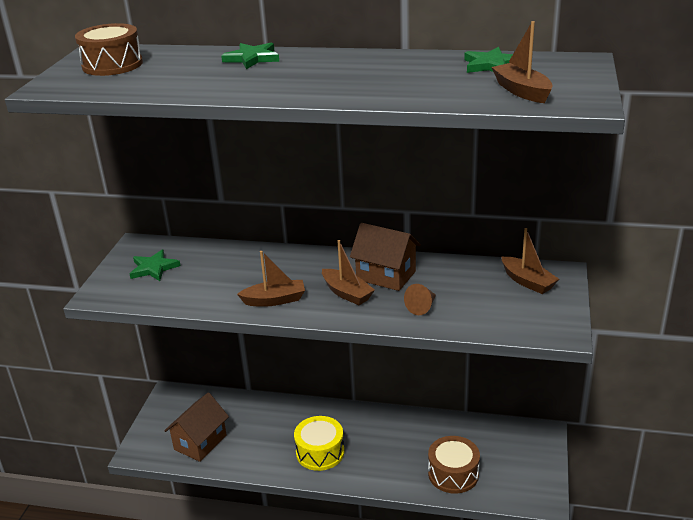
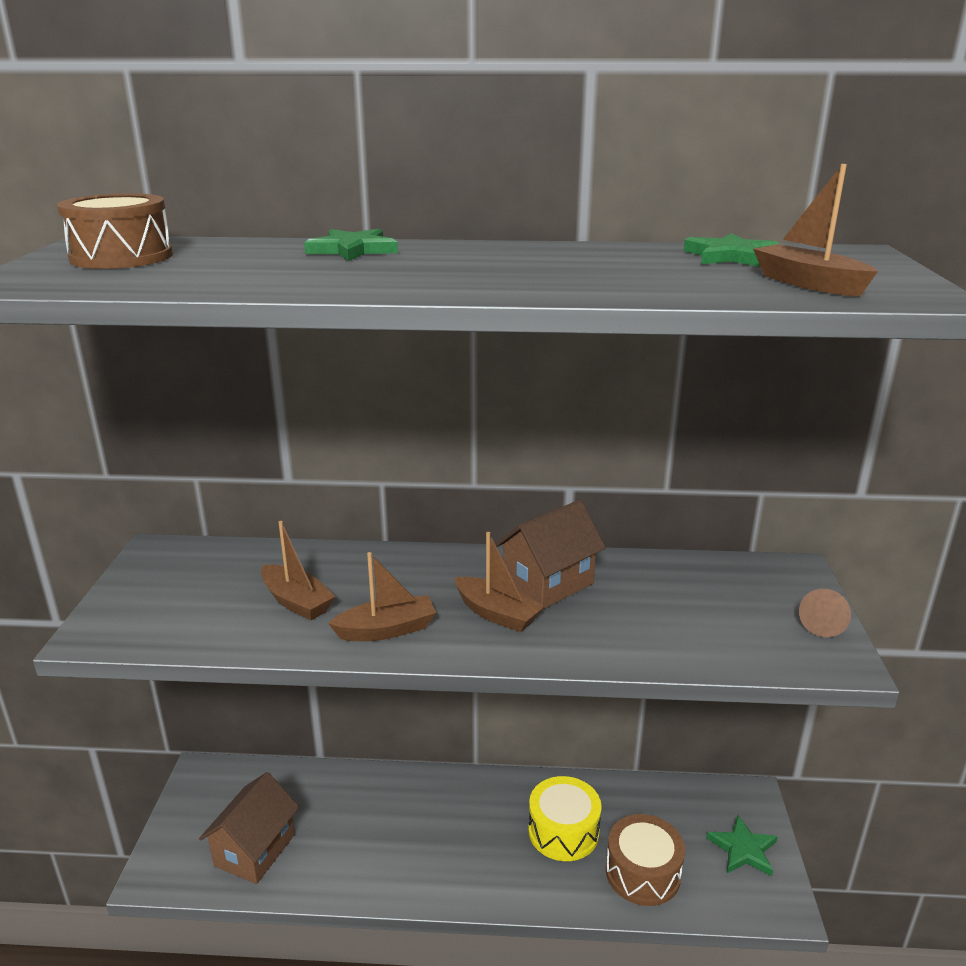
camera: 10 degrees left, 5 degrees down
green star [130,249,181,281] -> green star moved to [706,815,778,876]
yellow drum [294,416,344,471] -> yellow drum moved to [528,776,602,861]
brown house [350,223,421,291] -> brown house turned 60 degrees counterclockwise [495,500,606,610]
brown cone [404,284,436,315] -> brown cone moved to [799,589,851,637]
brown boat [502,228,559,294] -> brown boat moved to [261,521,336,620]

